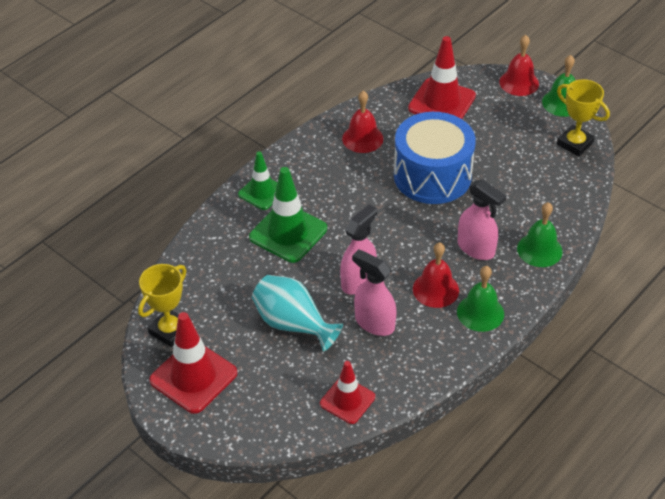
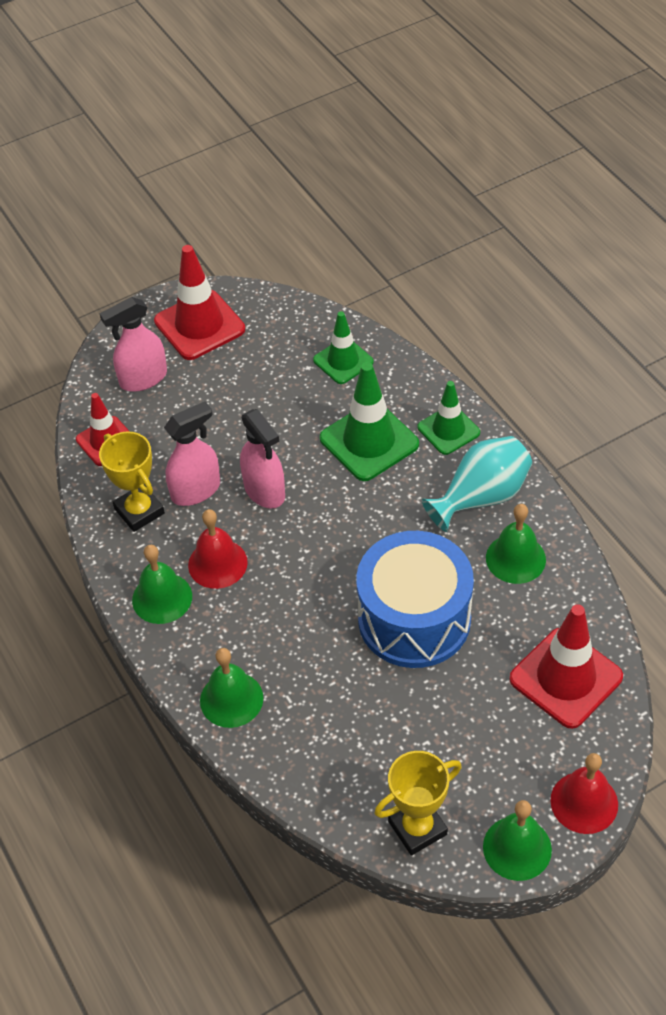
camera: 110 degrees right, 5 degrees up
yellow trophy [138,264,186,347] -> yellow trophy moved to [99,431,165,532]
turquoise vase [252,275,343,351] -> turquoise vase moved to [422,436,532,532]
red bell [342,91,383,153] -> green bell [486,504,546,584]
pink spray bottle [458,179,506,260] -> pink spray bottle moved to [100,297,167,392]
none -> green traffic cone [313,311,374,384]

